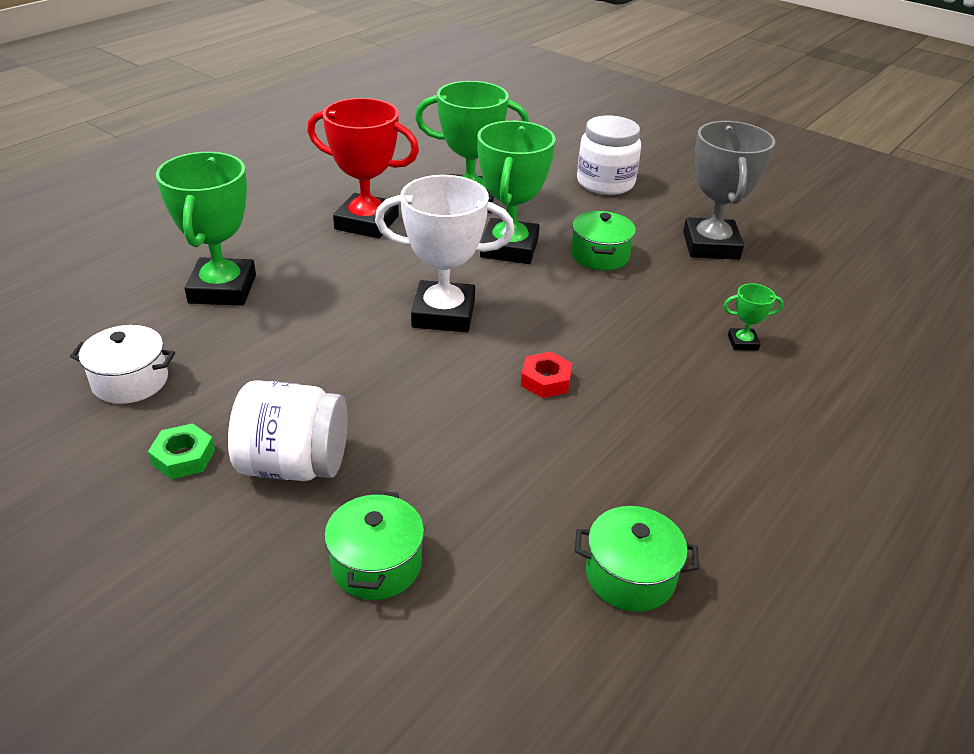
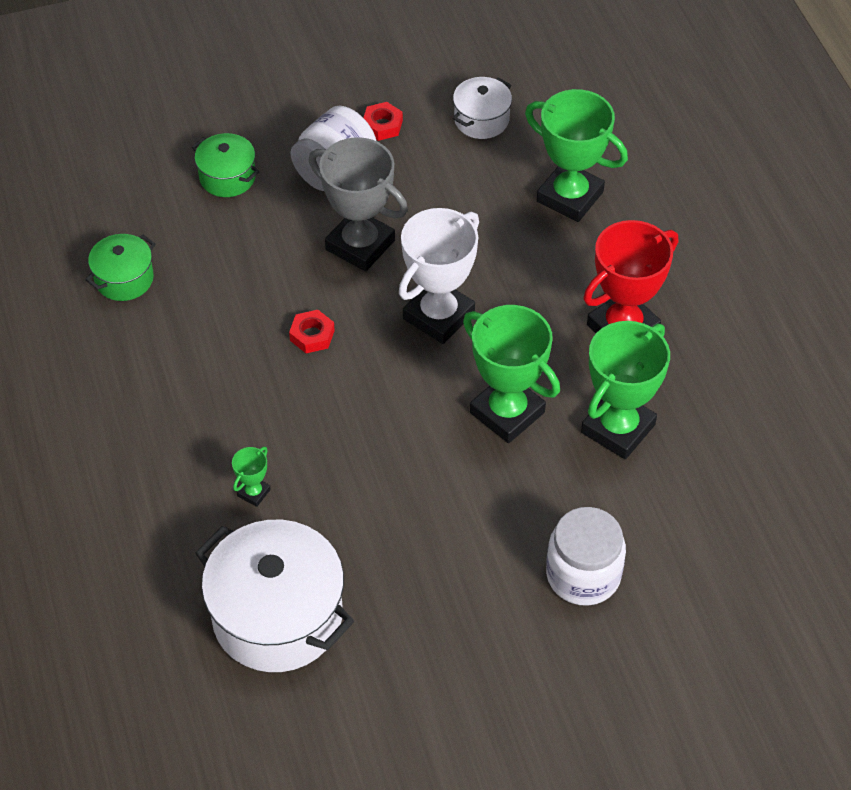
camera: 125 degrees right, 15 degrees up
green nut [148,423,215,479] -> red nut [364,102,403,141]
green pot [571,211,636,271] -> none
grey trophy [683,121,775,260] -> grey trophy moved to [309,137,408,272]
none -> white pot [195,520,354,672]

